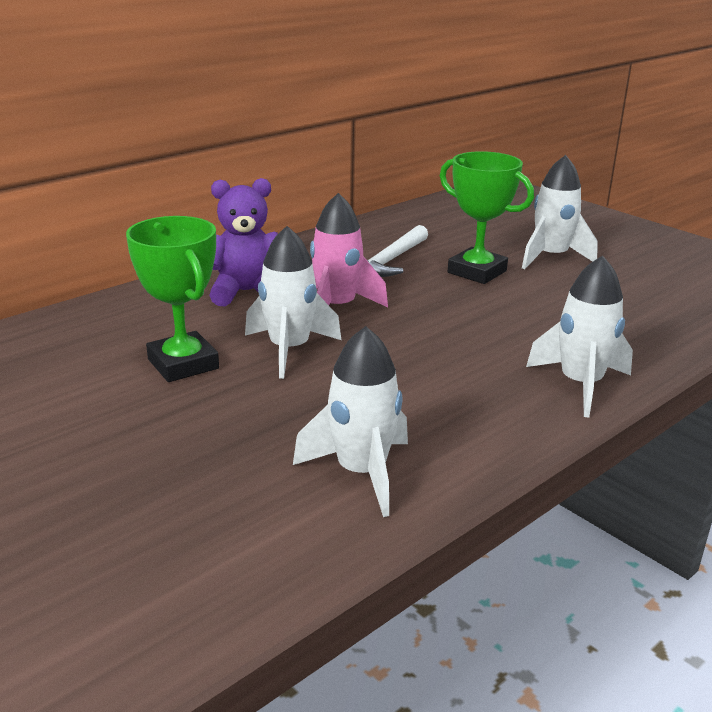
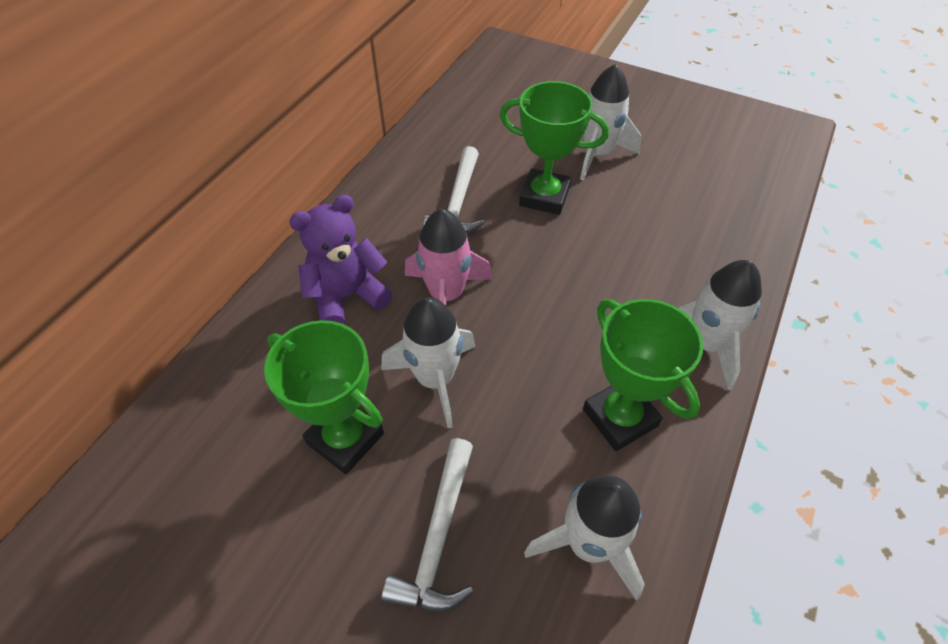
camera: 20 degrees left, 25 degrees up
none -> white hammer [381,438,473,612]
none -> green trophy [583,299,703,451]

